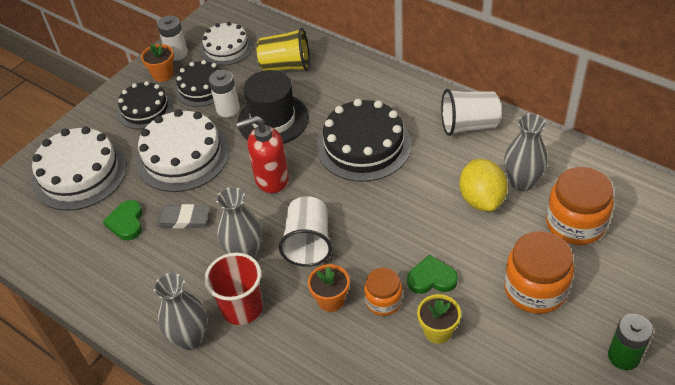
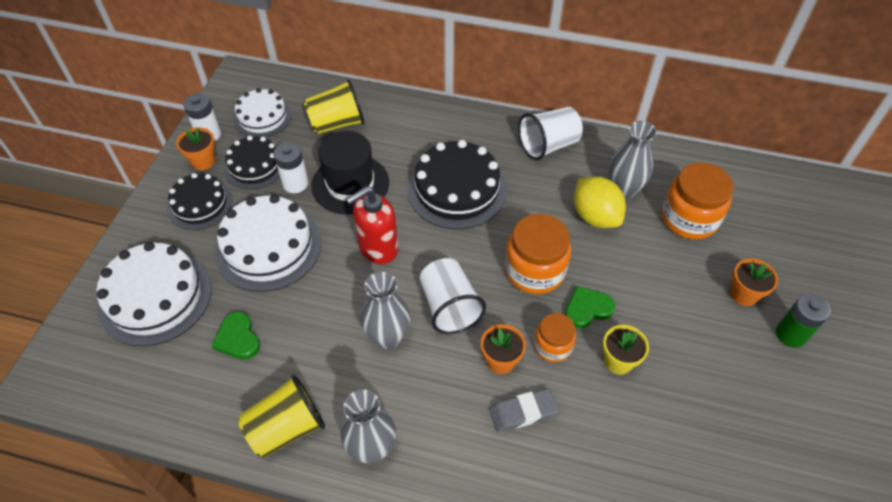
camera: 25 degrees left, 5 degrees up
grey eraser [156,204,210,229] -> grey eraser moved to [489,388,559,432]
red cup [205,252,263,325] -> none
orange jar [504,231,574,314] -> orange jar moved to [505,214,571,294]
none -> yellow cup [238,374,325,458]
none -> orange flower pot [730,259,778,306]

